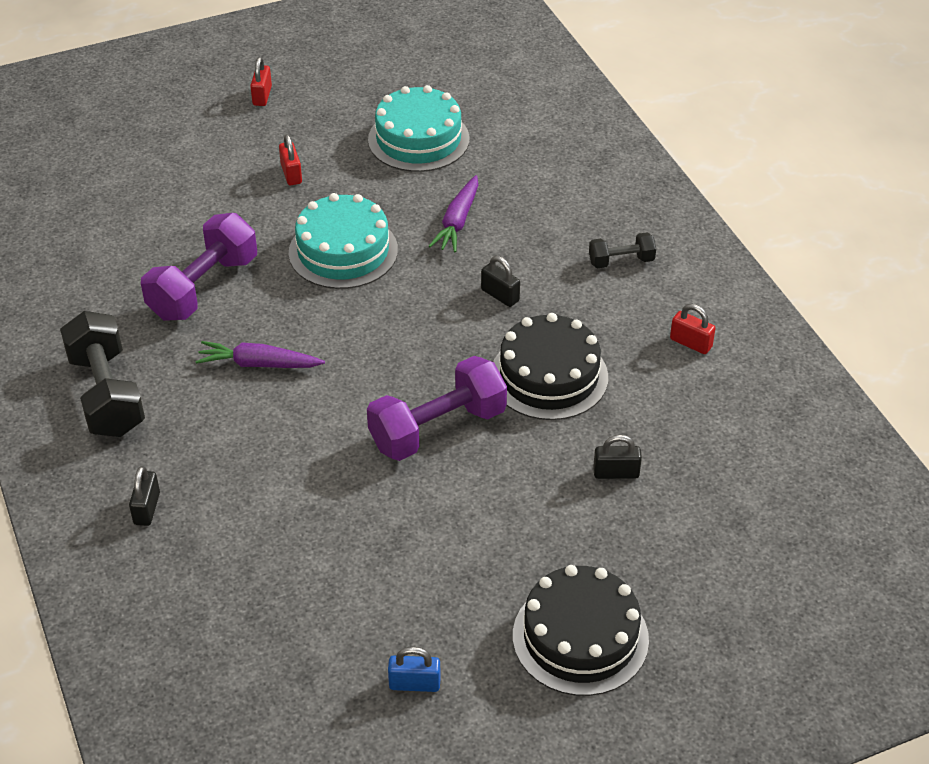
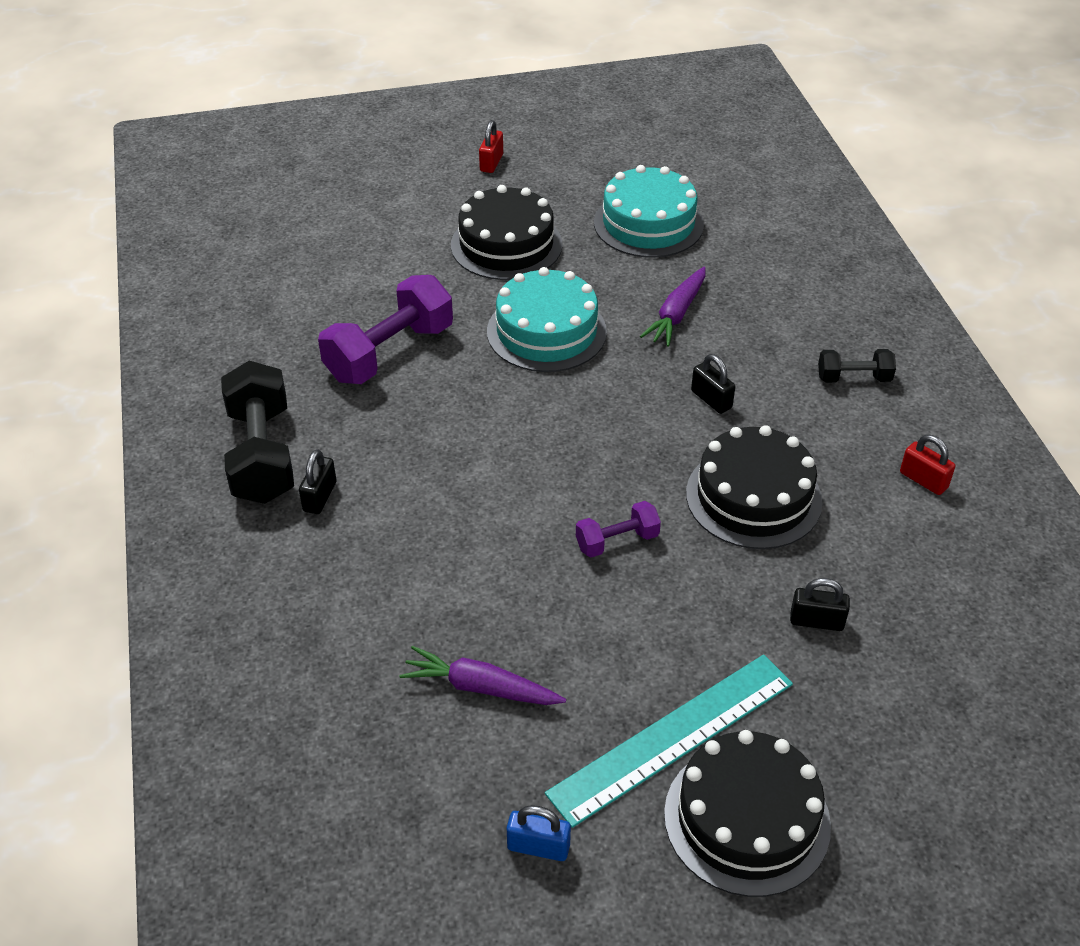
camera: 10 degrees right, 0 degrees up
black padlock [129,466,160,526] -> black padlock moved to [299,449,336,514]
purple carrot [195,341,325,368] -> purple carrot moved to [399,646,566,705]
red padlock [279,134,302,185] -> black cake [451,185,562,280]
purple dumbbell [367,356,507,461] -> purple dumbbell [576,501,661,557], size x0.52
none -> turquoise ruler [545,655,793,828]

